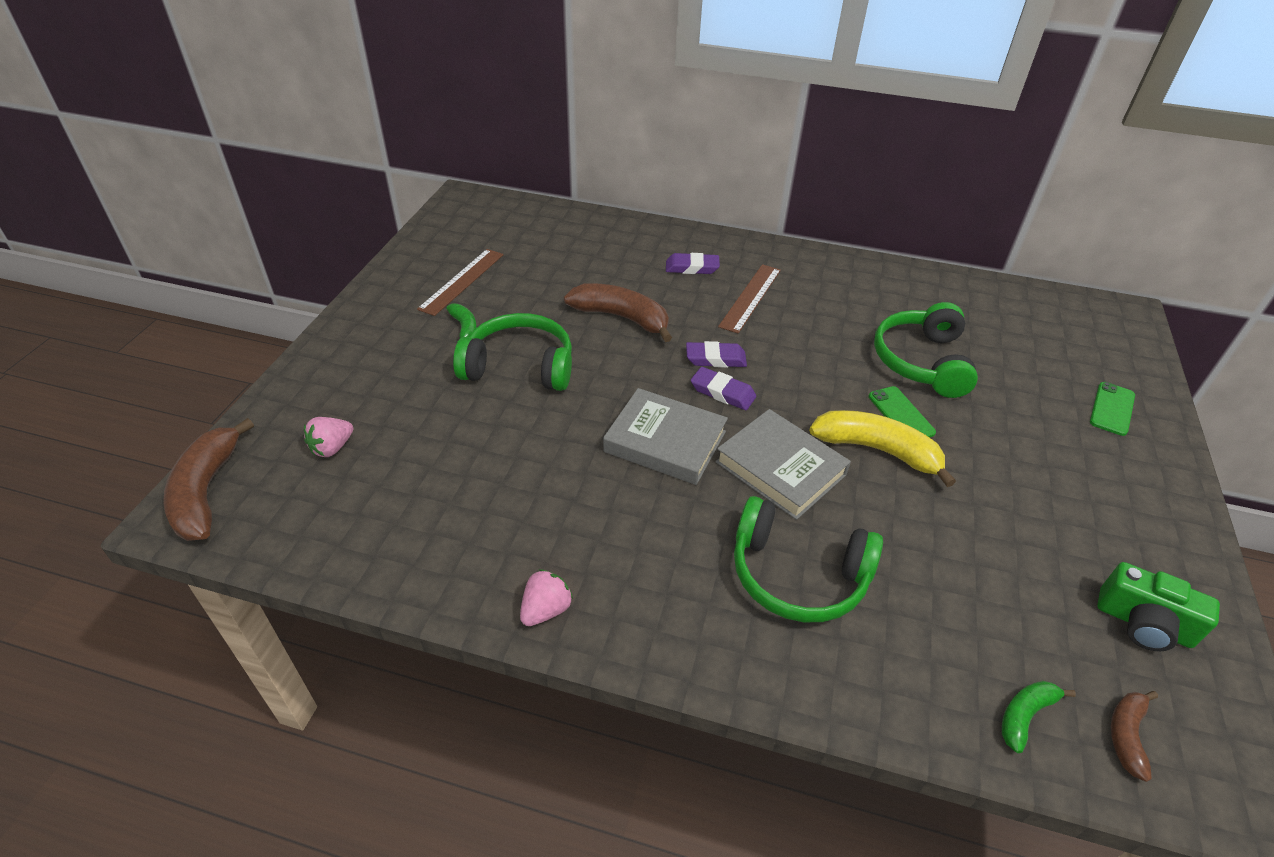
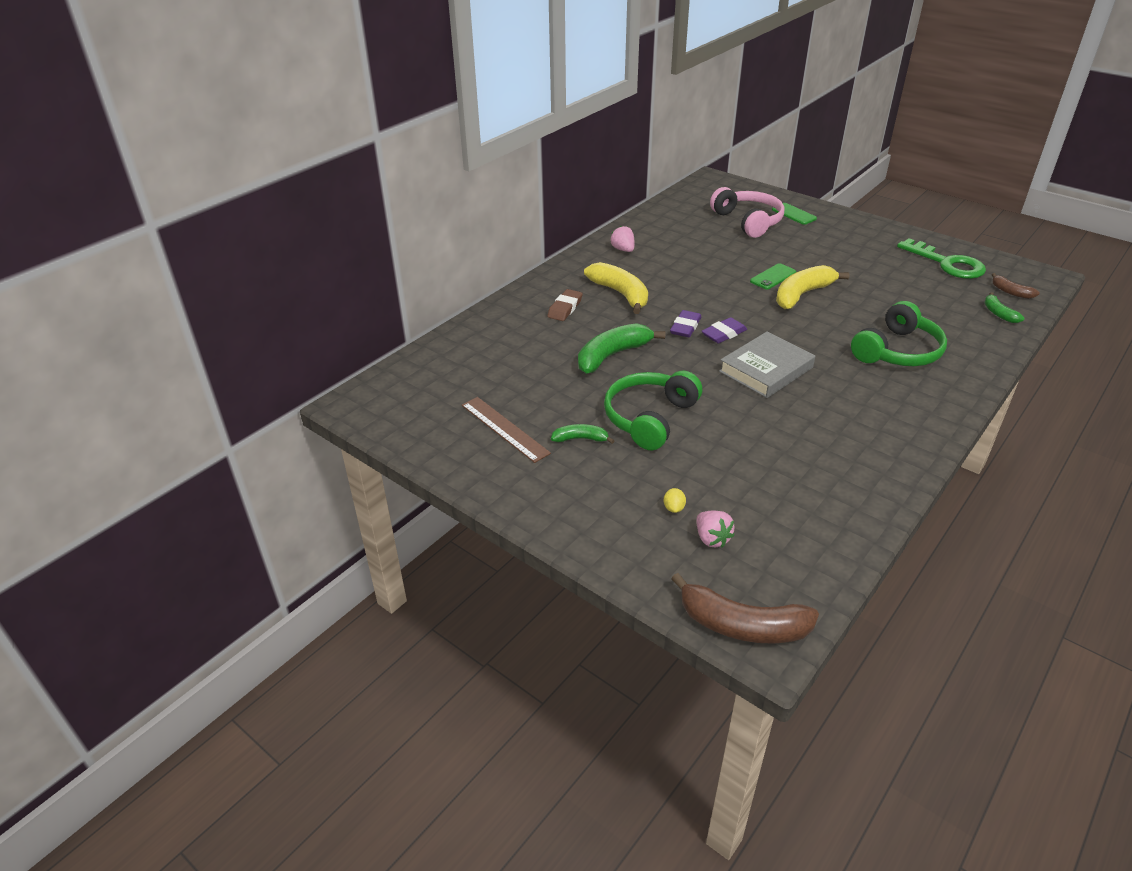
camera: 65 degrees left, 5 degrees down
pink strawberry [520,569,573,626] -> pink strawberry moved to [610,226,635,252]
brown banana [564,283,672,342] -> green banana [578,323,665,374]
purple eraser [666,253,720,274] -> brown eraser [547,289,583,321]
grey book [715,409,851,520] -> none
brown ruler [718,264,781,334] -> yellow banana [584,262,648,314]
green phone [869,386,936,438] -> green phone turned 45 degrees counterclockwise [750,263,796,289]
green headphones [874,302,978,398] -> none
green camera [1097,562,1220,651] -> green key [897,238,986,279]
none -> yellow lemon [664,488,686,513]
none -> pink headphones [710,187,784,238]

